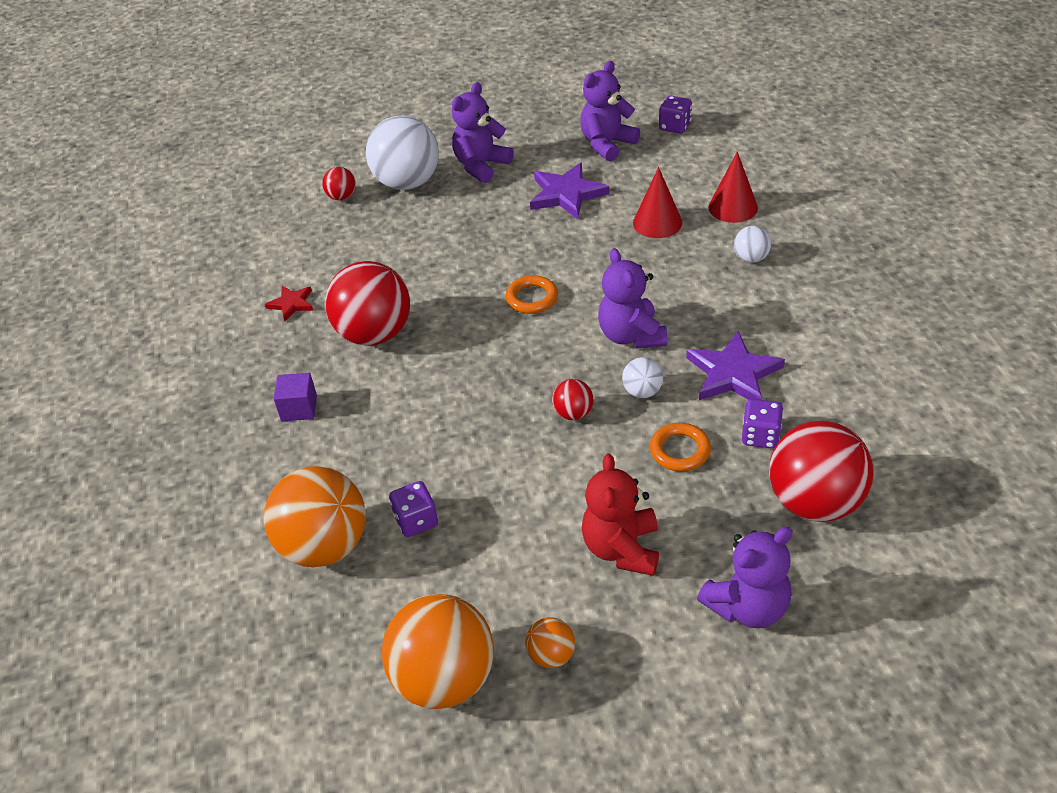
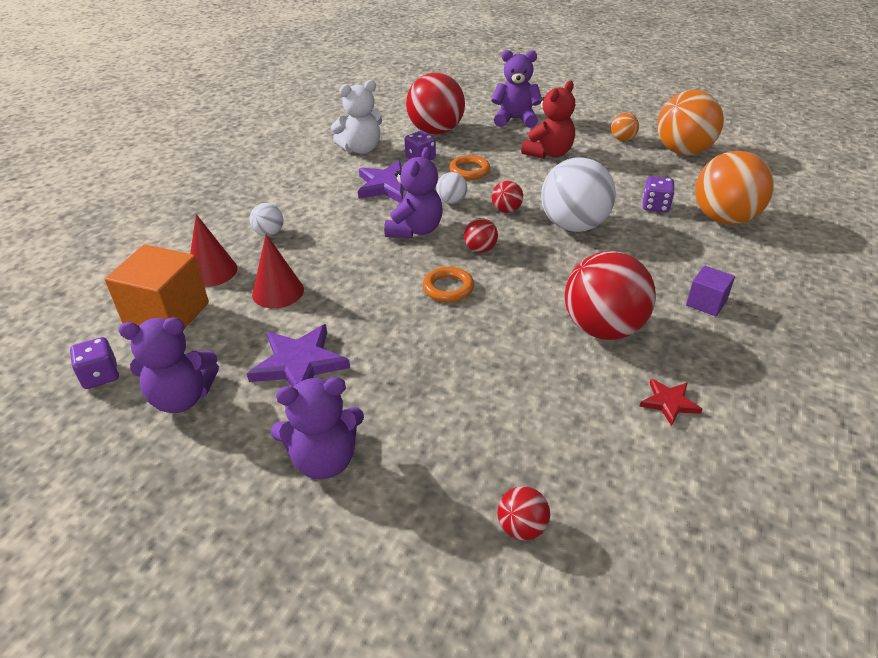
camera: 145 degrees left, 5 degrees down
white ball [366,115,439,190] -> white ball moved to [541,157,616,232]
none -> orange cube [104,244,209,329]
none -> white teddy bear [331,80,382,154]
none -> red ball [464,218,498,253]

